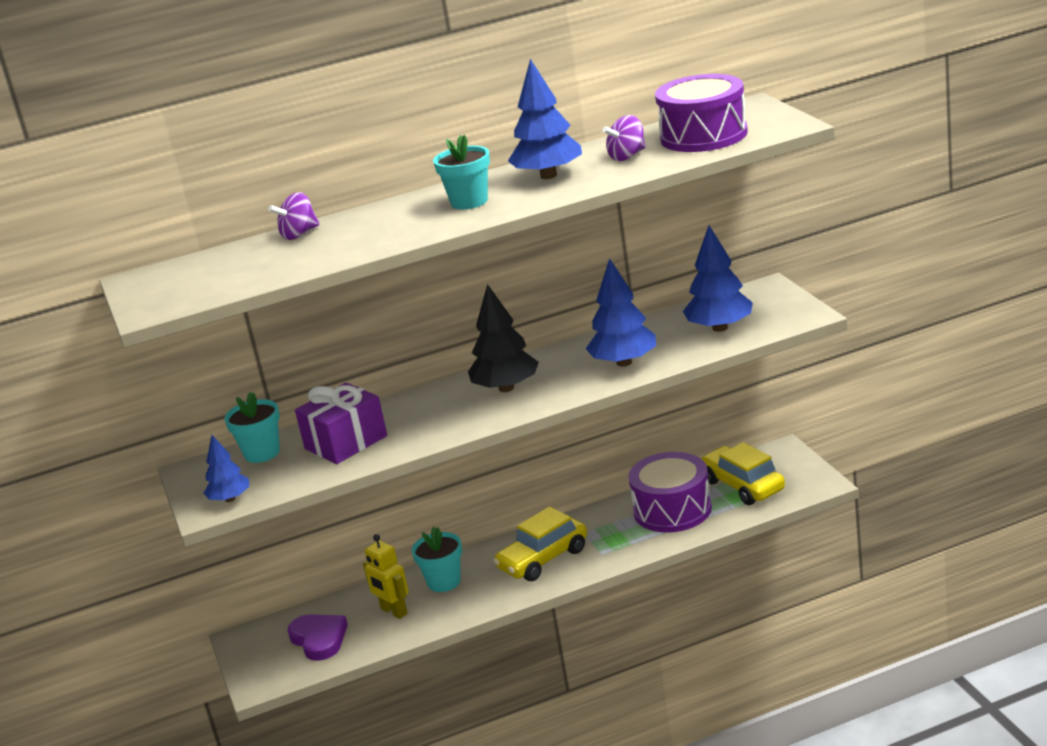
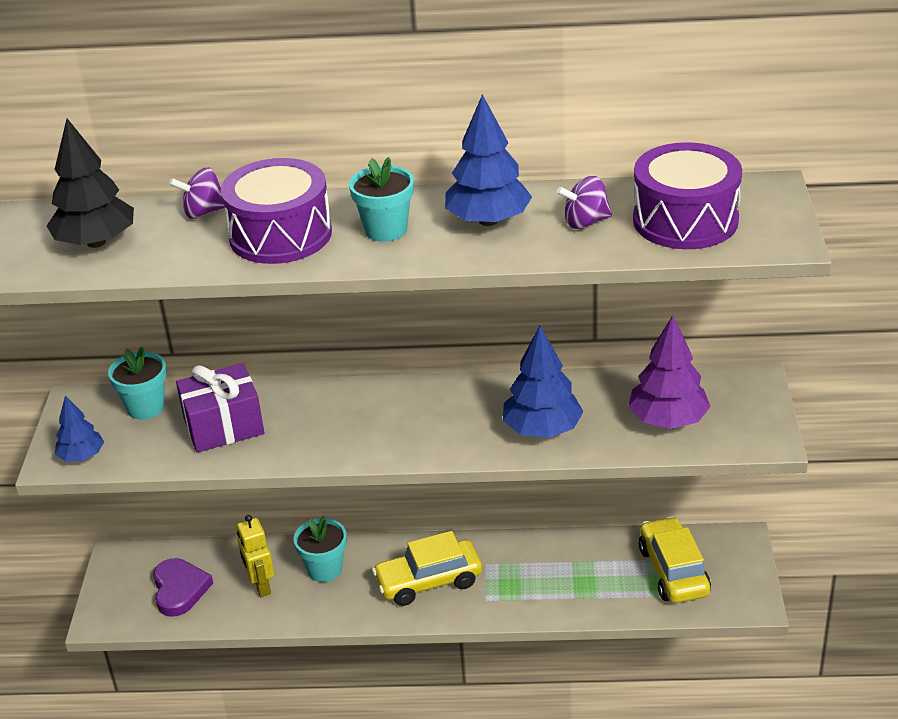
camera: 20 degrees right, 10 degrees up
black tree [468,284,539,392] -> black tree moved to [47,119,134,248]
purple drum [628,452,712,532] -> purple drum moved to [221,158,332,264]
blue tree [683,226,753,332] -> purple tree [628,315,711,429]

